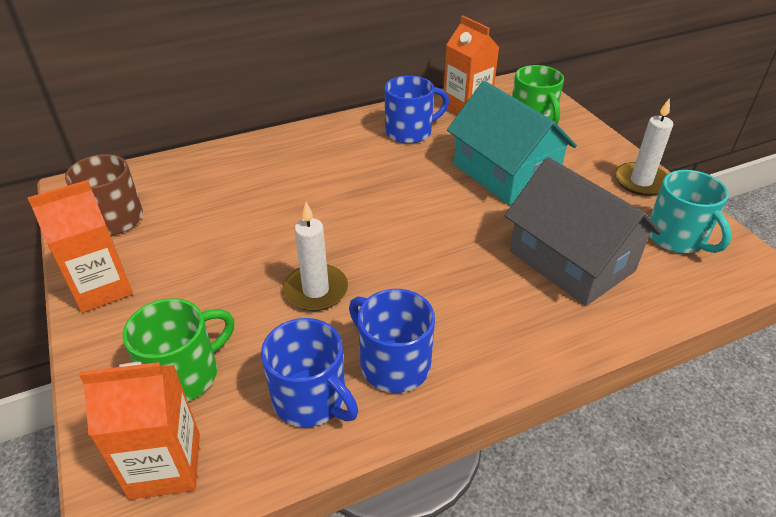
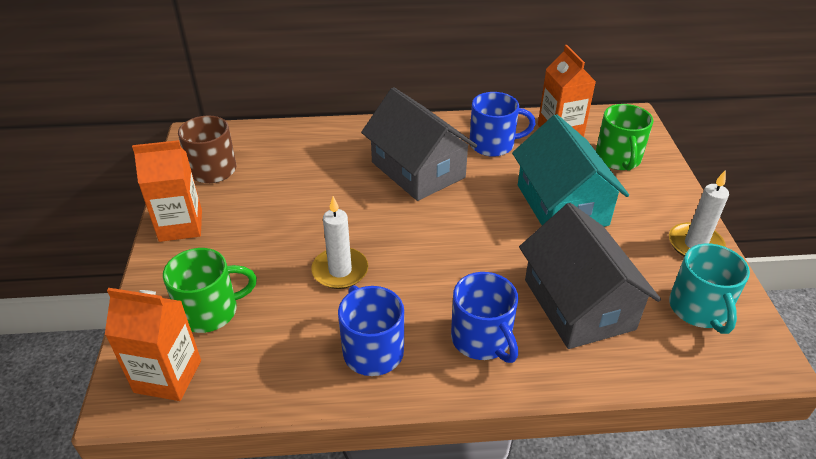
camera: 20 degrees right, 0 degrees up
blue mug [261,318,358,427] -> blue mug moved to [451,272,518,363]
none -> grey house [361,87,477,201]

